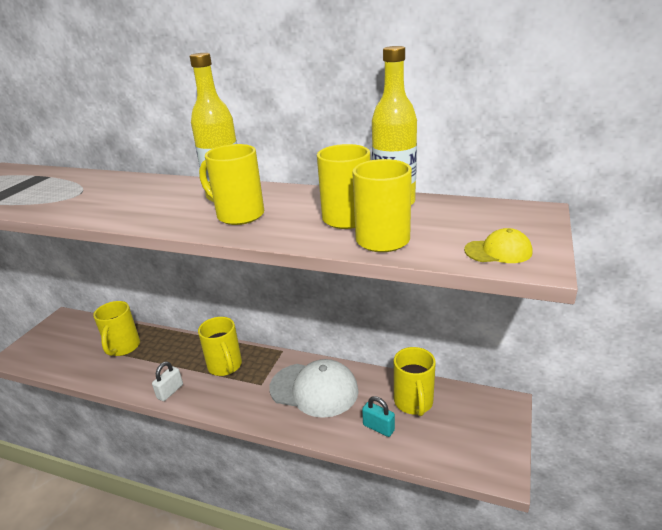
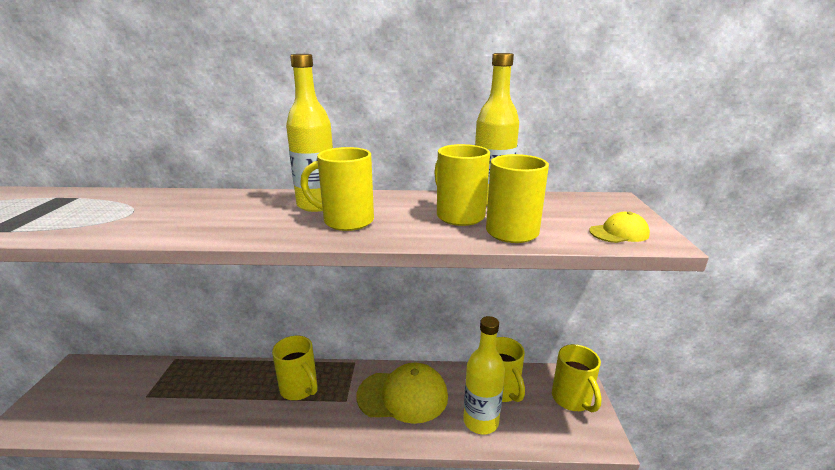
camera: 20 degrees left, 5 degrees down
yellow mug [93,301,140,356] -> yellow mug moved to [552,344,602,412]
white padlock [152,361,183,401] -> none
white cap [269,359,358,418] -> yellow cap [357,363,448,424]
turquoise padlock [362,396,395,437] -> yellow bottle [463,316,505,435]

